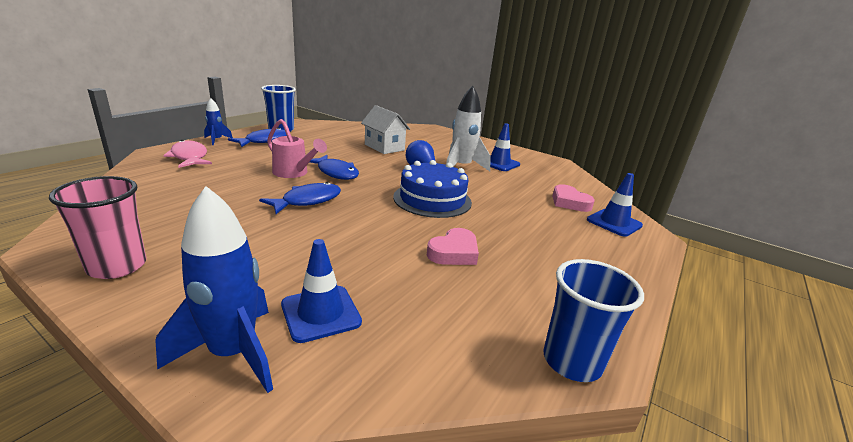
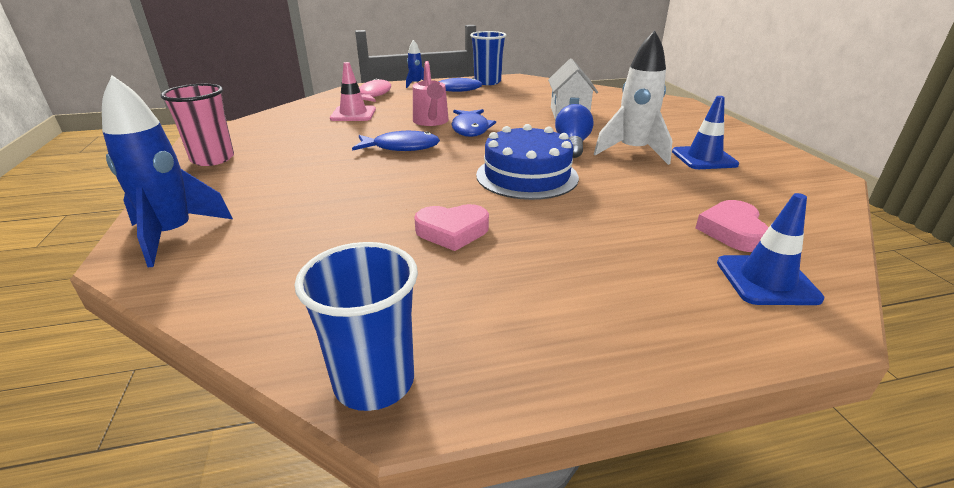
camera: 45 degrees right, 5 degrees up
blue traffic cone [281,239,362,343] -> none
none -> pink traffic cone [330,62,376,121]

